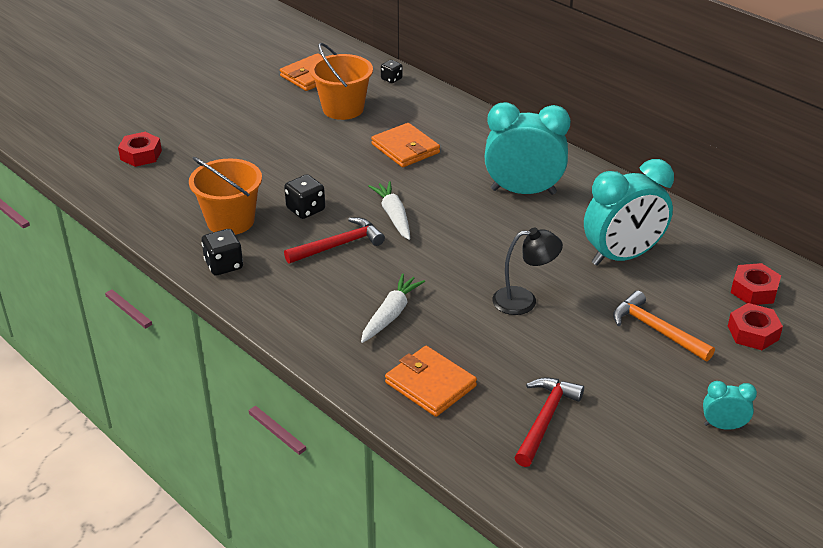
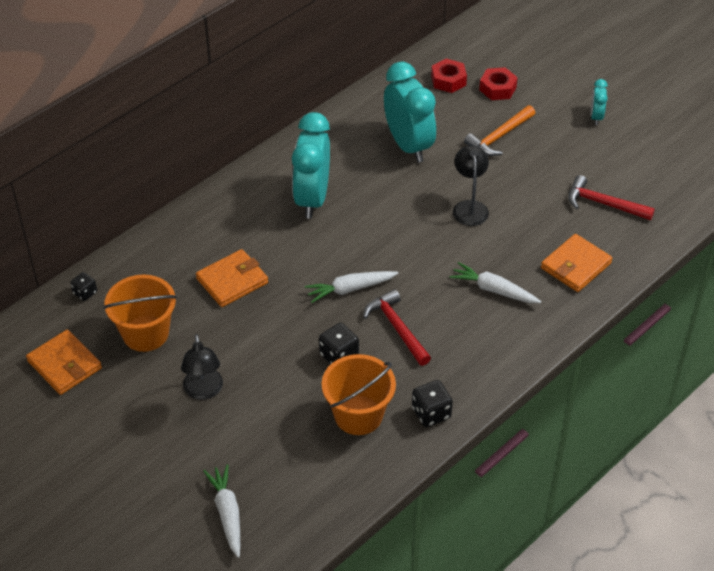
camera: 90 degrees left, 10 degrees up
red nut [118,132,162,167] -> white carrot [203,464,240,558]
none -> black lamp [181,334,223,400]

